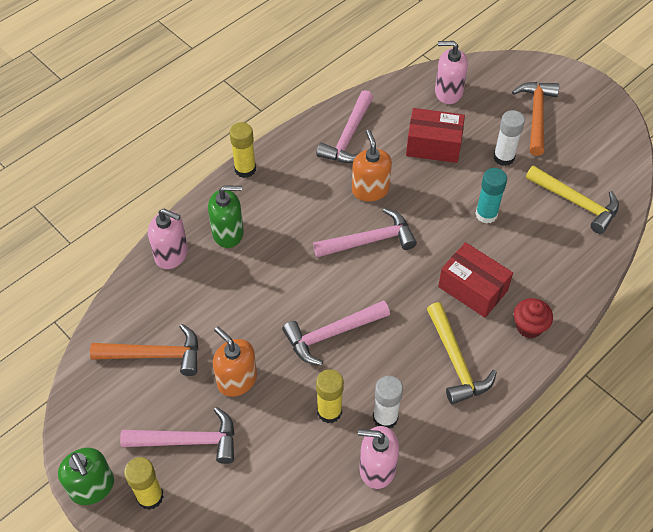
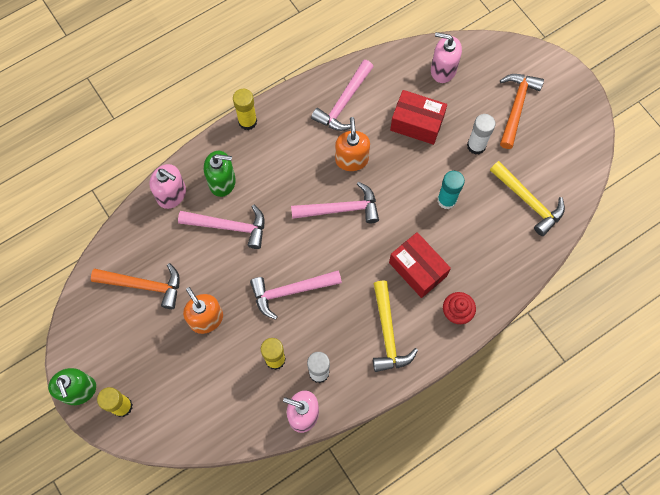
camera: 10 degrees right, 15 degrees up
pink hammer [120,407,235,464] -> pink hammer moved to [178,205,264,249]

